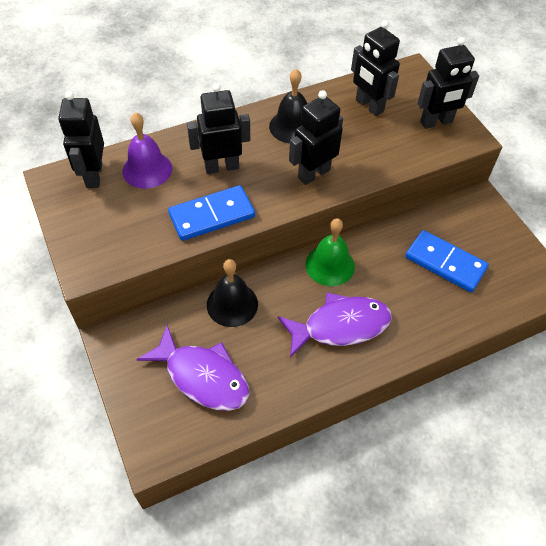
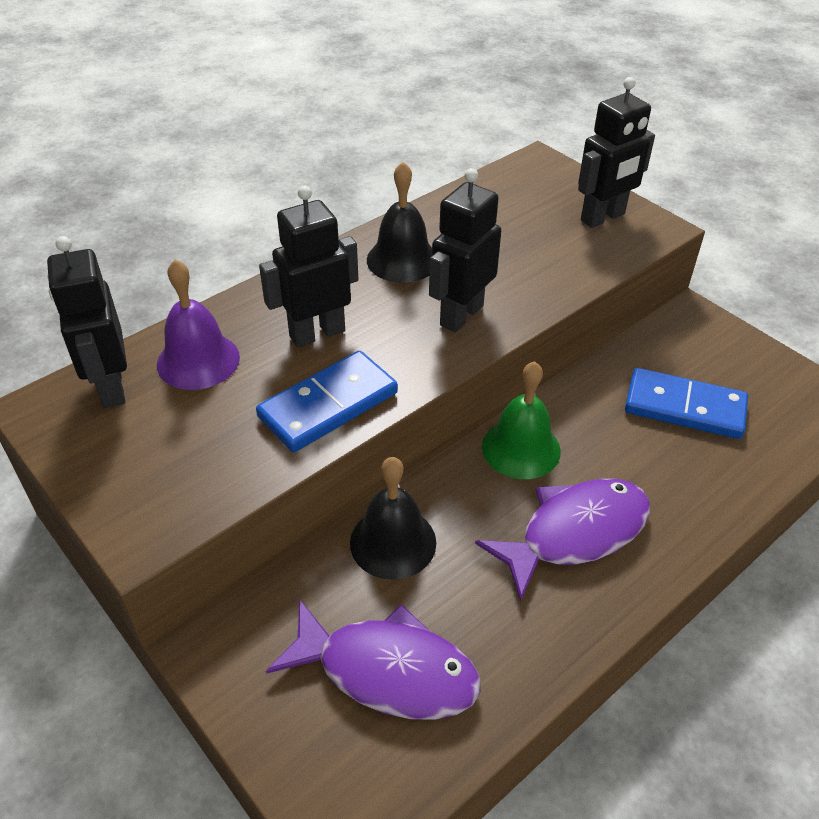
camera: 15 degrees left, 10 degrees down
black robot [351,20,400,116] -> none

